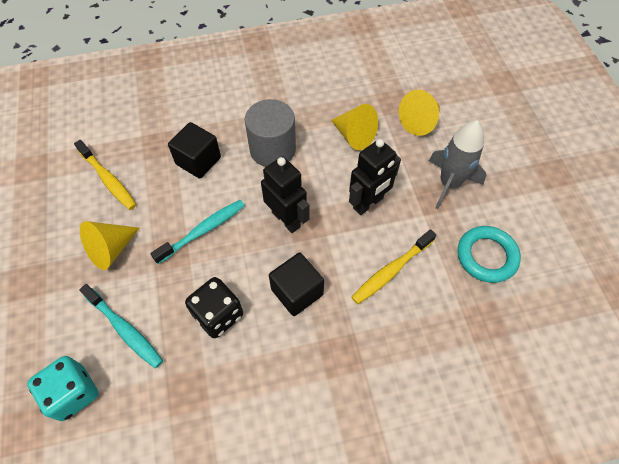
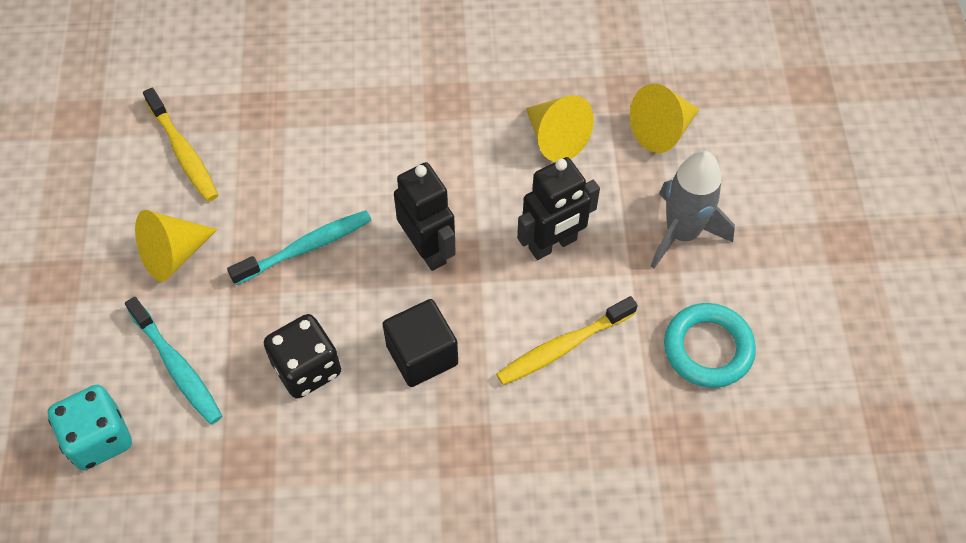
camera: 10 degrees right, 0 degrees up
black cube [168,122,221,179] -> none
grey cylinder [245,99,296,167] -> none

